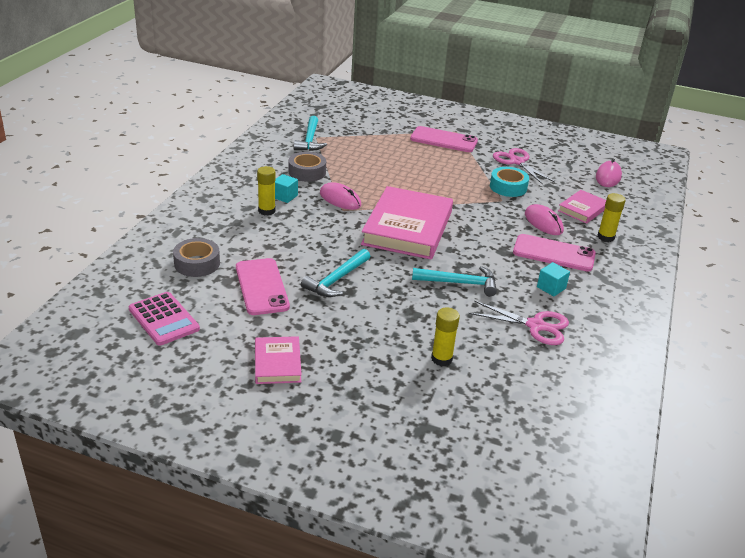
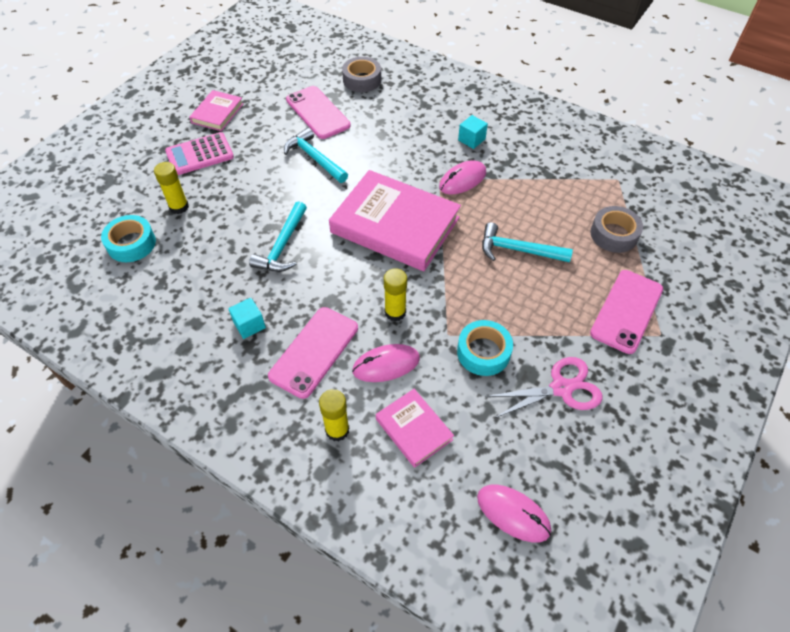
camera: 105 degrees right, 20 degrees up
pink calculator [129,292,200,346] -> pink calculator moved to [165,132,234,175]
pink phone [236,258,290,315] -> pink phone turned 60 degrees clockwise [286,86,351,139]
pink book [255,336,302,384] -> pink book turned 75 degrees counterclockwise [189,90,243,131]
yellow glue stick [257,166,276,216] -> yellow glue stick moved to [384,268,407,322]
grey tape [289,152,326,182] -> grey tape moved to [590,206,643,253]
turquoise hammer [294,116,327,151] -> turquoise hammer moved to [482,222,573,262]
pink scissors [469,301,569,345] -> none
none -> turquoise tape [101,215,156,262]

